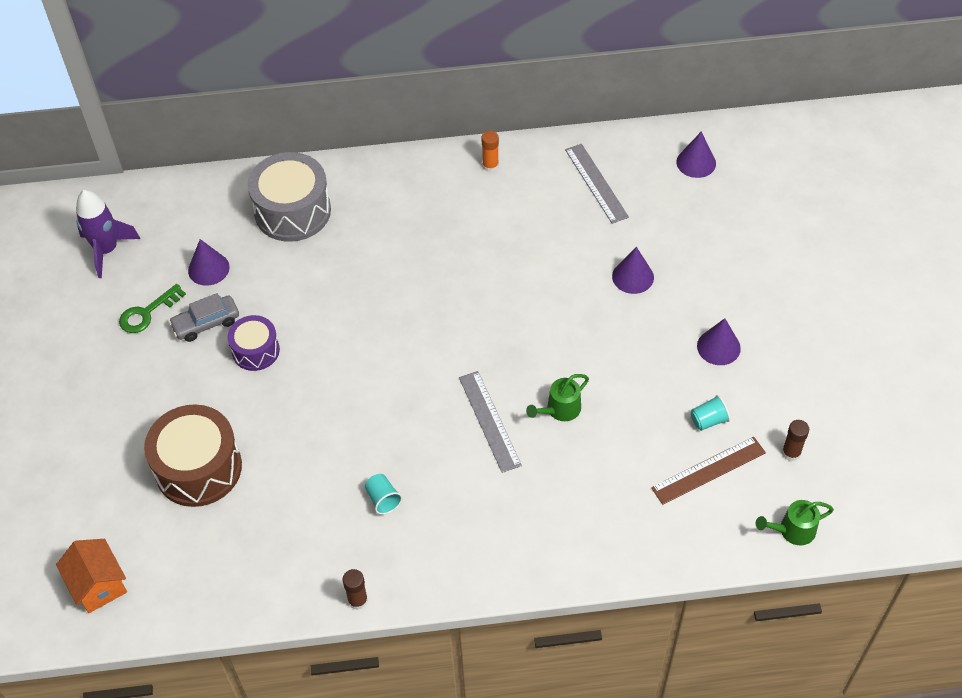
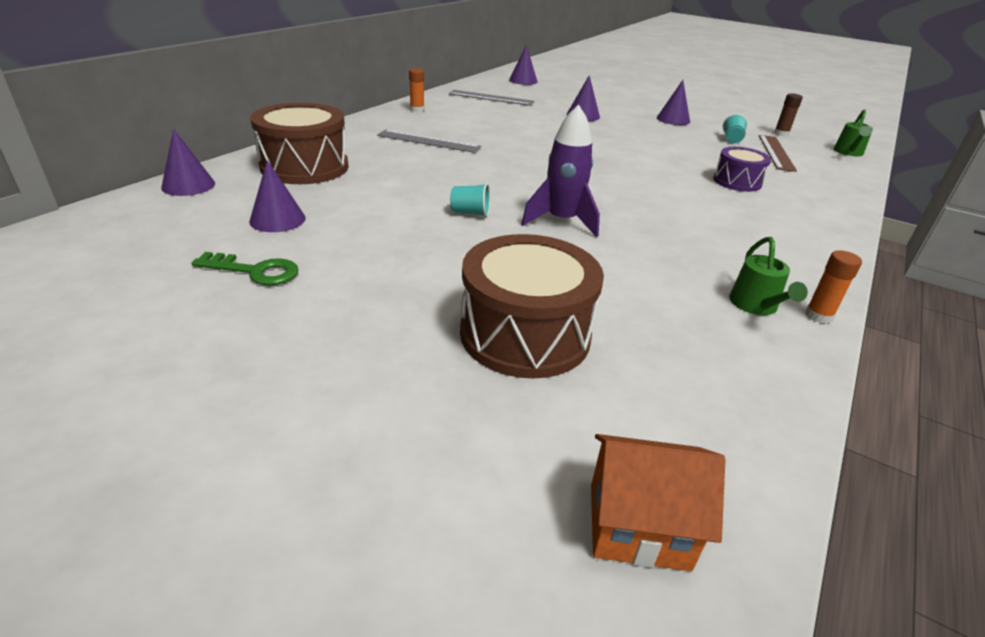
camera: 55 degrees left, 20 degrees down
purple rocket [76,190,140,278] -> purple rocket moved to [521,104,600,237]
green key [119,284,186,333] -> green key turned 75 degrees counterclockwise [191,252,298,285]
grey car [169,293,239,342] -> none
purple drum [228,315,280,371] -> purple drum moved to [713,147,771,192]
grey drum [248,152,331,242] -> brown drum [250,103,349,184]
brown glue stick [343,569,368,610] -> orange glue stick [805,250,862,324]
turquoise cup [365,474,402,515] -> turquoise cup moved to [450,183,490,217]
grey ruler [459,371,522,473] -> grey ruler moved to [377,129,481,153]
green watering can [526,374,589,421] -> green watering can moved to [729,237,808,315]
none -> purple cone [161,129,215,196]

